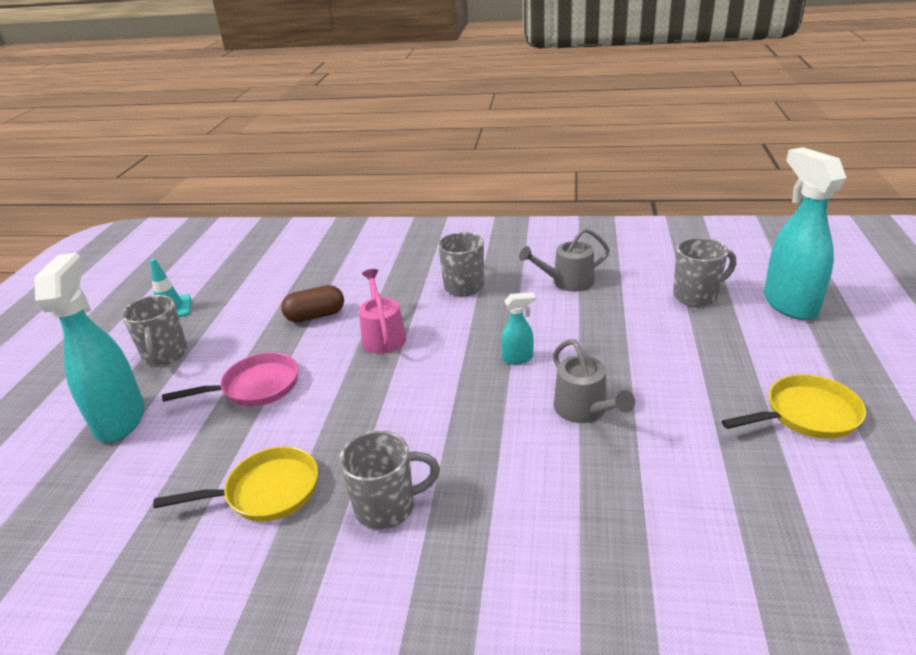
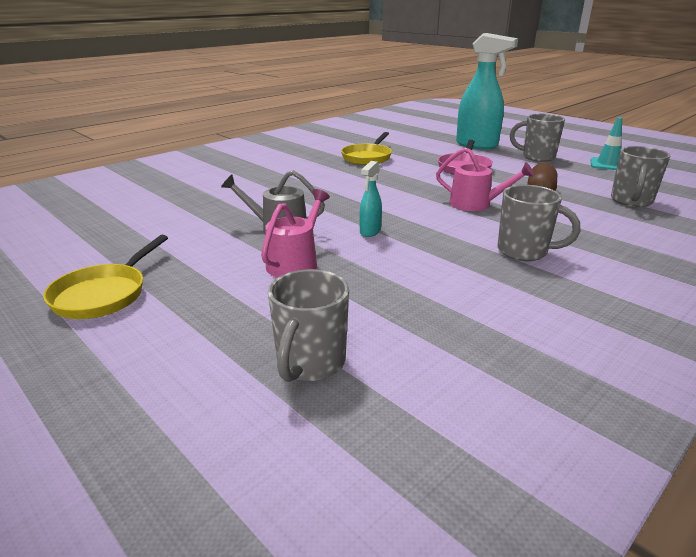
camera: 125 degrees right, 5 degrees down
grey mug [339,430,440,530] -> grey mug moved to [611,146,670,207]
grey watering can [519,228,610,292] -> none
turquoise spray bottle [764,147,846,320] -> none
none -> pink watering can [261,189,330,278]

